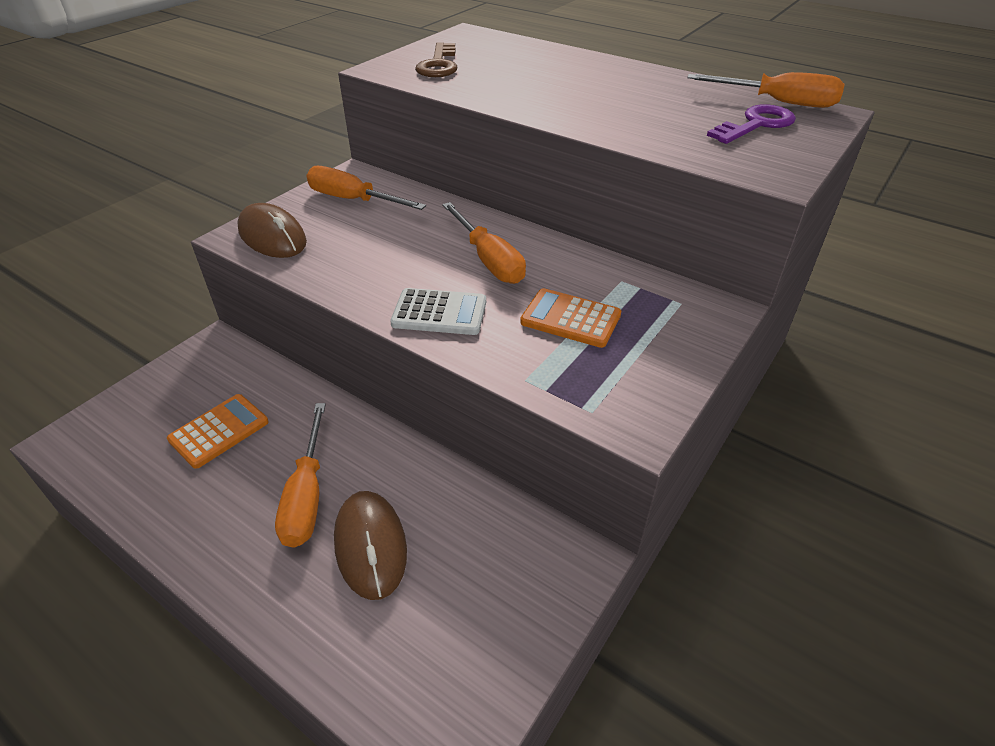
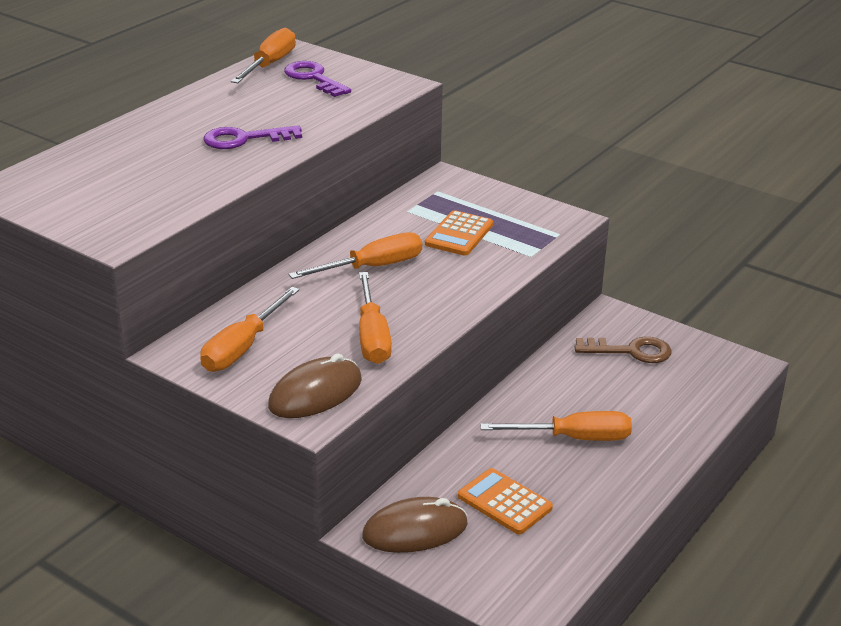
camera: 90 degrees left, 10 degrees down
brown mouse [334,491,407,600] -> brown mouse moved to [362,497,468,553]
white calculator [390,288,486,335] -> none
brown key [415,43,458,77] -> brown key moved to [575,337,671,363]
none -> purple key [204,125,302,149]
none -> orange screwdriver [359,272,392,364]

